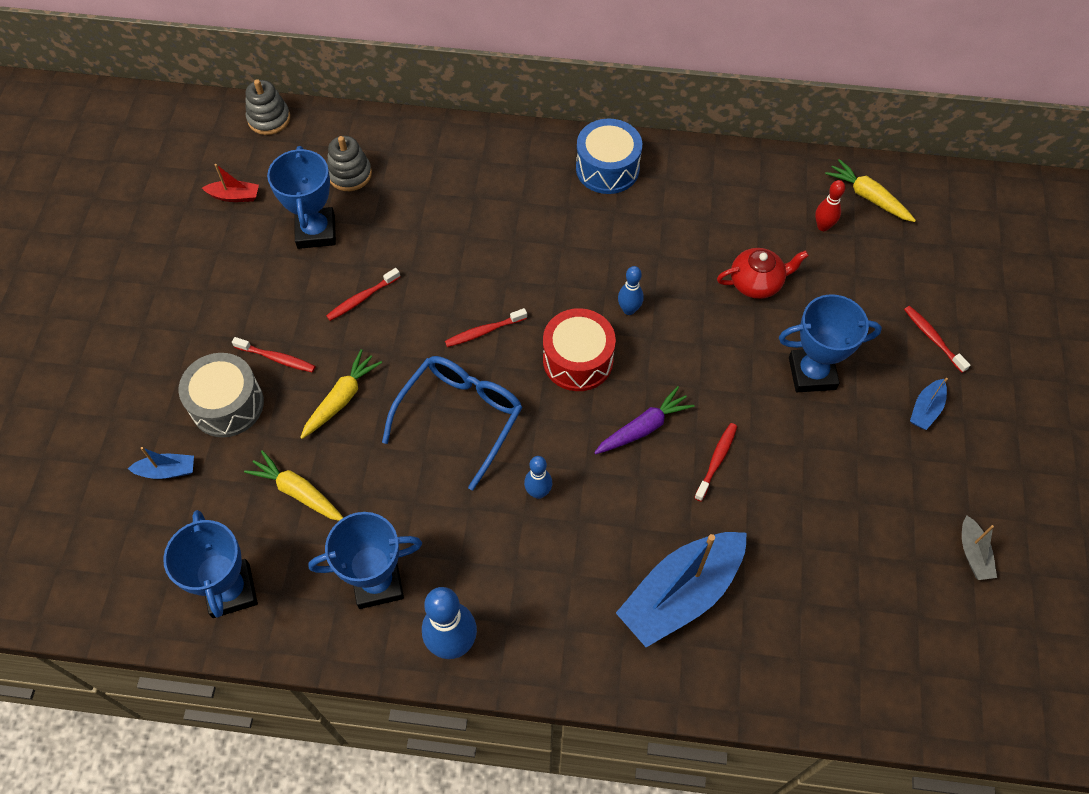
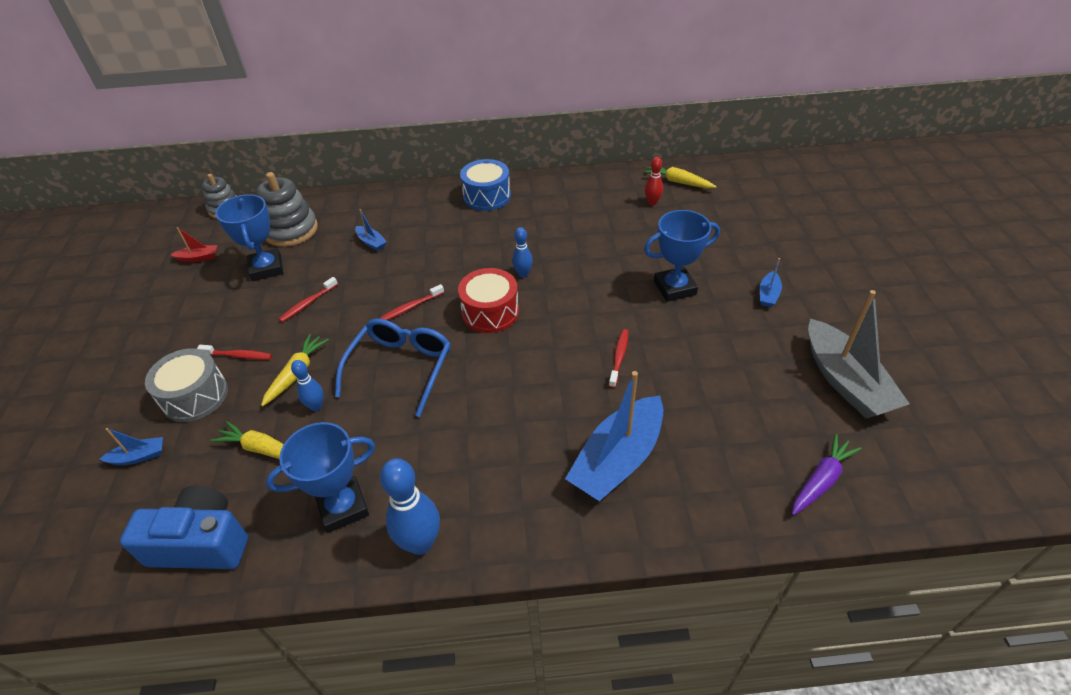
camera: 10 degrees left, 15 degrees down
blue trophy [163,510,258,618] -> blue camera [120,486,248,569]
grey stacking toy [327,136,372,191] -> grey stacking toy [256,172,318,247], size x1.57
blue bowling pin [524,456,552,499] -> blue bowling pin moved to [291,360,324,411]
purple carrot [594,386,695,454] -> purple carrot moved to [792,434,861,515]
red teapot [717,248,809,299] -> none
red toothbrush [904,306,970,373] -> none
grey boat [962,516,997,580] -> grey boat [808,290,910,419], size x2.27
none -> blue boat [355,209,387,251]

